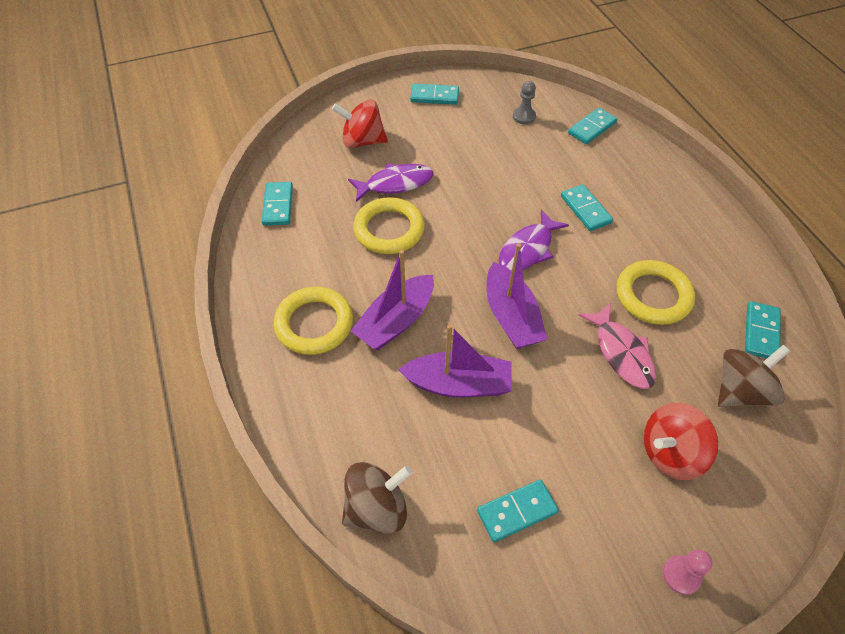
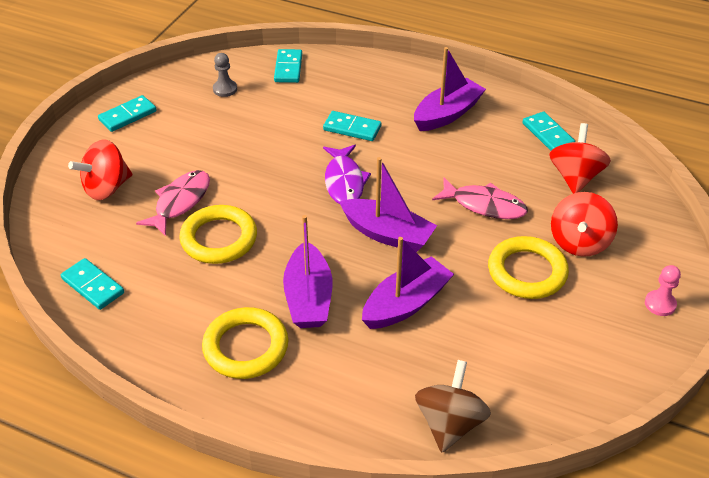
camera: 45 degrees left, 10 degrees down
purple fish [348,164,434,202] -> pink fish [136,170,210,236]
turquoise domino [477,479,559,542] -> none
yellow ring [617,260,695,325] -> yellow ring moved to [488,236,569,299]
brown spinning top [718,345,790,407] -> red spinning top [549,123,611,194]
none -> purple boat [414,47,486,131]

